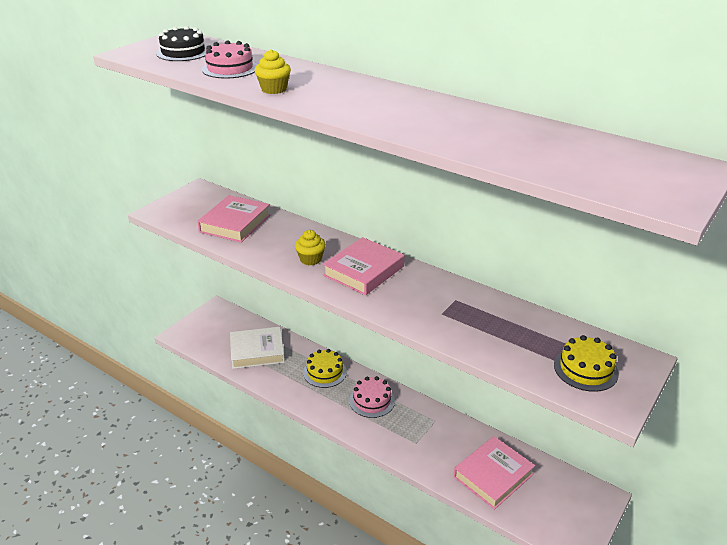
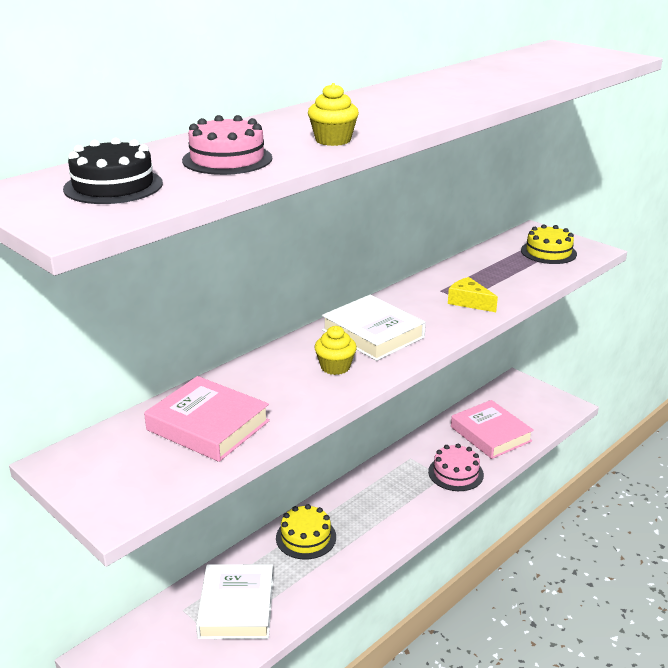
camera: 80 degrees left, 5 degrees down
pink book [323,237,404,296] -> white book [322,295,426,361]
pink cake [349,376,395,418] -> pink cake moved to [428,444,484,491]
none -> yellow cheese [448,277,498,312]

